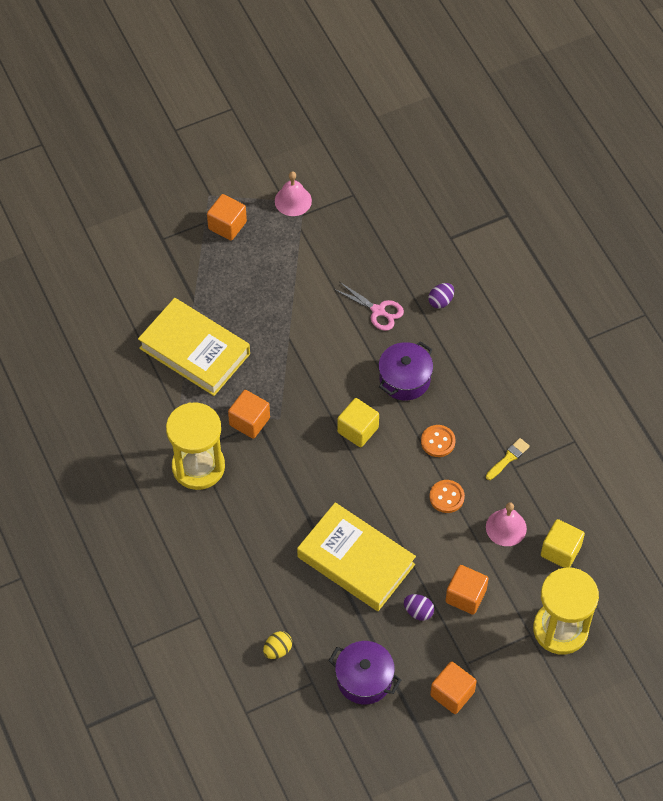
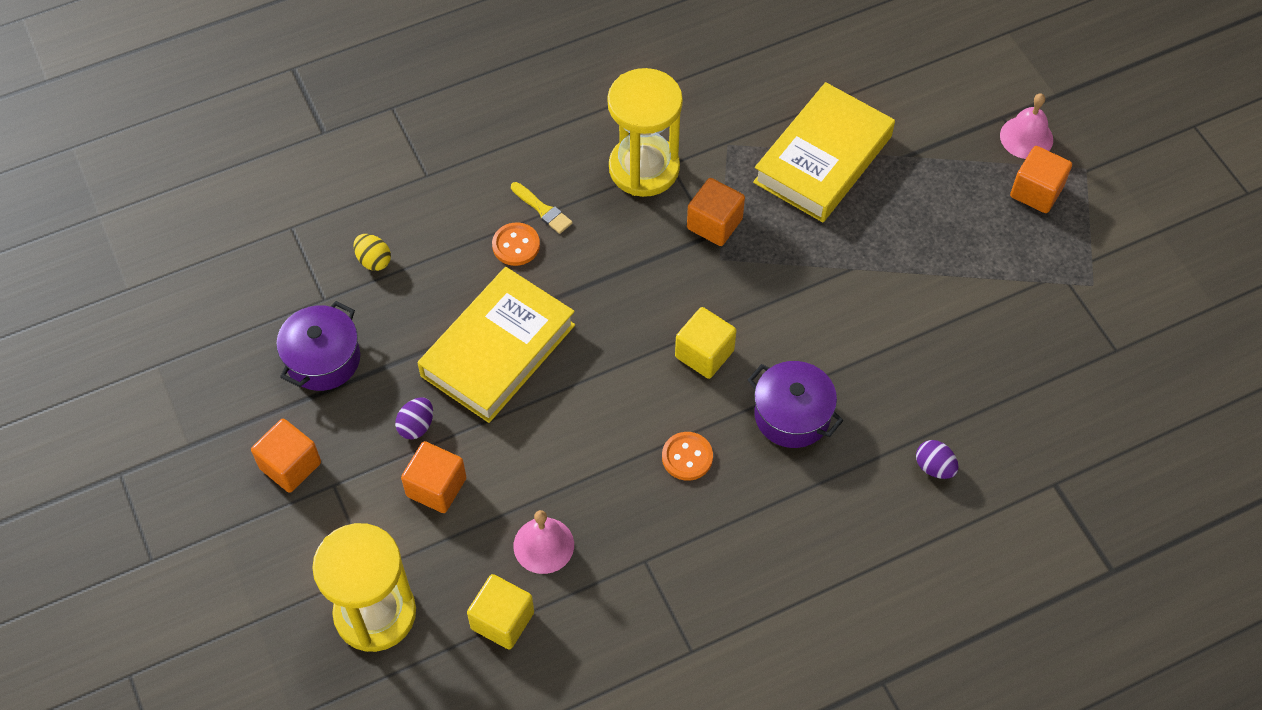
camera: 90 degrees right, 0 degrees up
pink bell [275,171,312,216] -> pink bell moved to [1000,93,1053,159]
pink scissors [334,282,404,331] -> none
orange button [429,480,465,513] -> orange button moved to [492,222,540,266]
yellow brush [486,438,530,480] -> yellow brush moved to [511,182,573,234]

